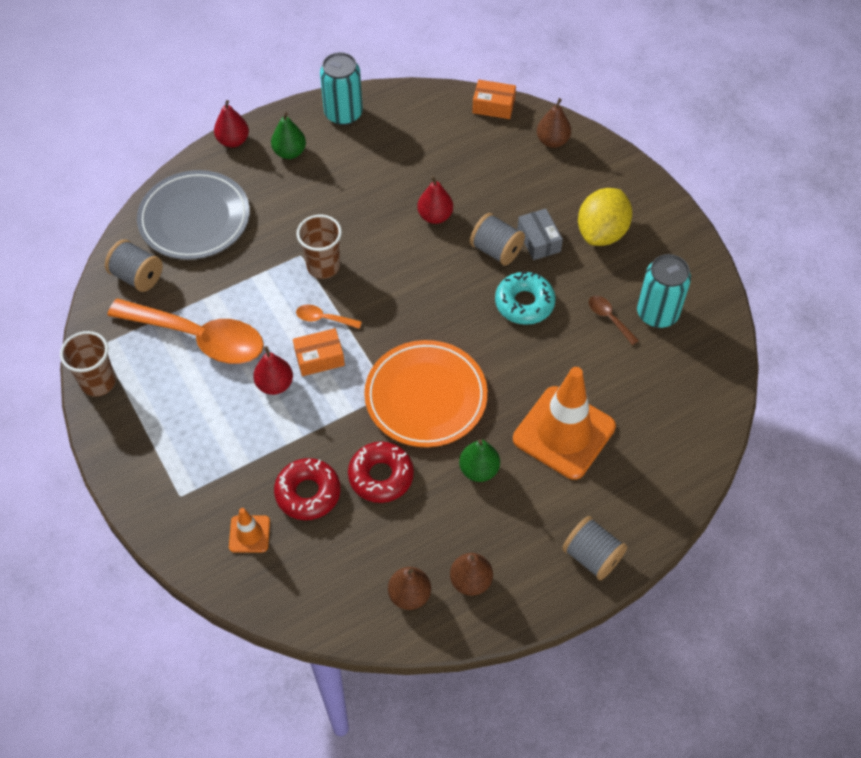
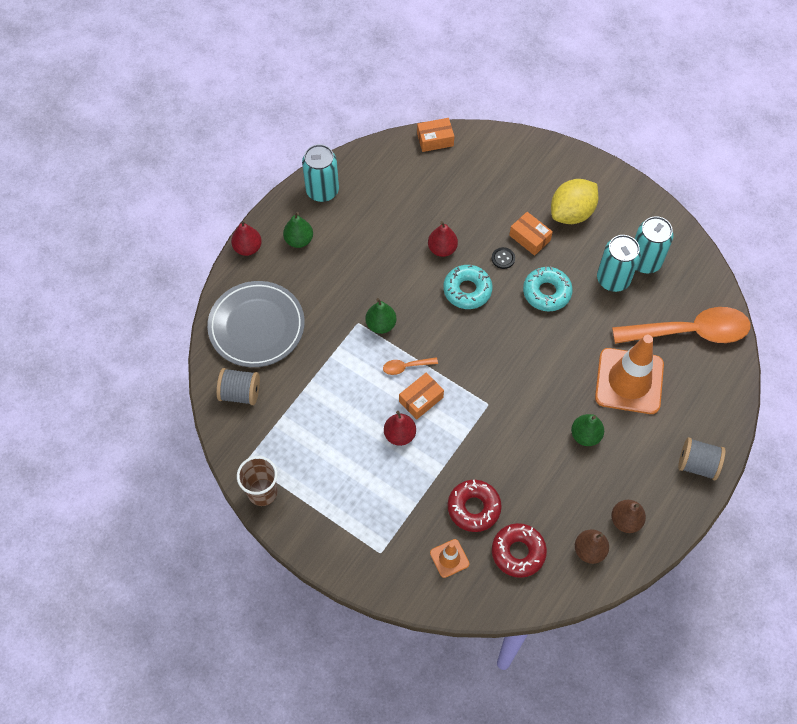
camera: 25 degrees left, 5 degrees up
orange spoon [107,299,264,364] -> orange spoon moved to [612,307,751,344]
brown cup [297,215,342,279] -> green pear [365,298,397,334]
red donut [348,442,414,503] -> red donut moved to [492,523,547,578]
orange plate [364,340,488,447] -> none
grey spool [470,213,525,266] -> black button [492,247,515,269]
grey box [517,209,563,260] -> orange box [509,212,553,256]
brown pear [537,98,571,148] -> none
yellow lemon [578,188,632,246] -> yellow lemon turned 45 degrees clockwise [551,179,598,224]
brown spoon [589,296,639,345] -> turquoise can [597,235,641,292]
none -> turquoise donut [443,265,492,309]

